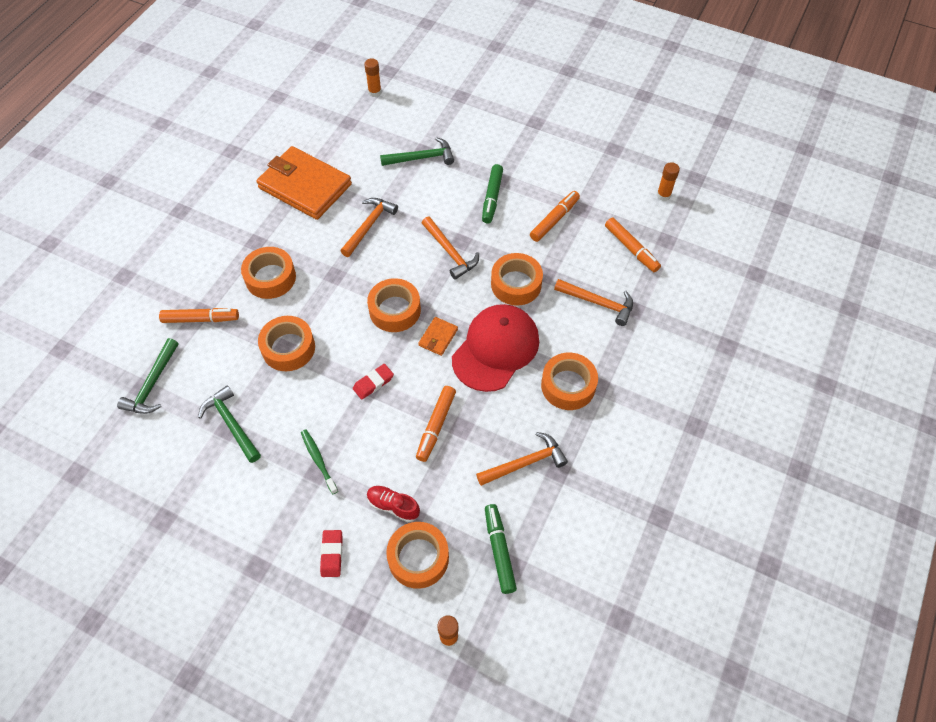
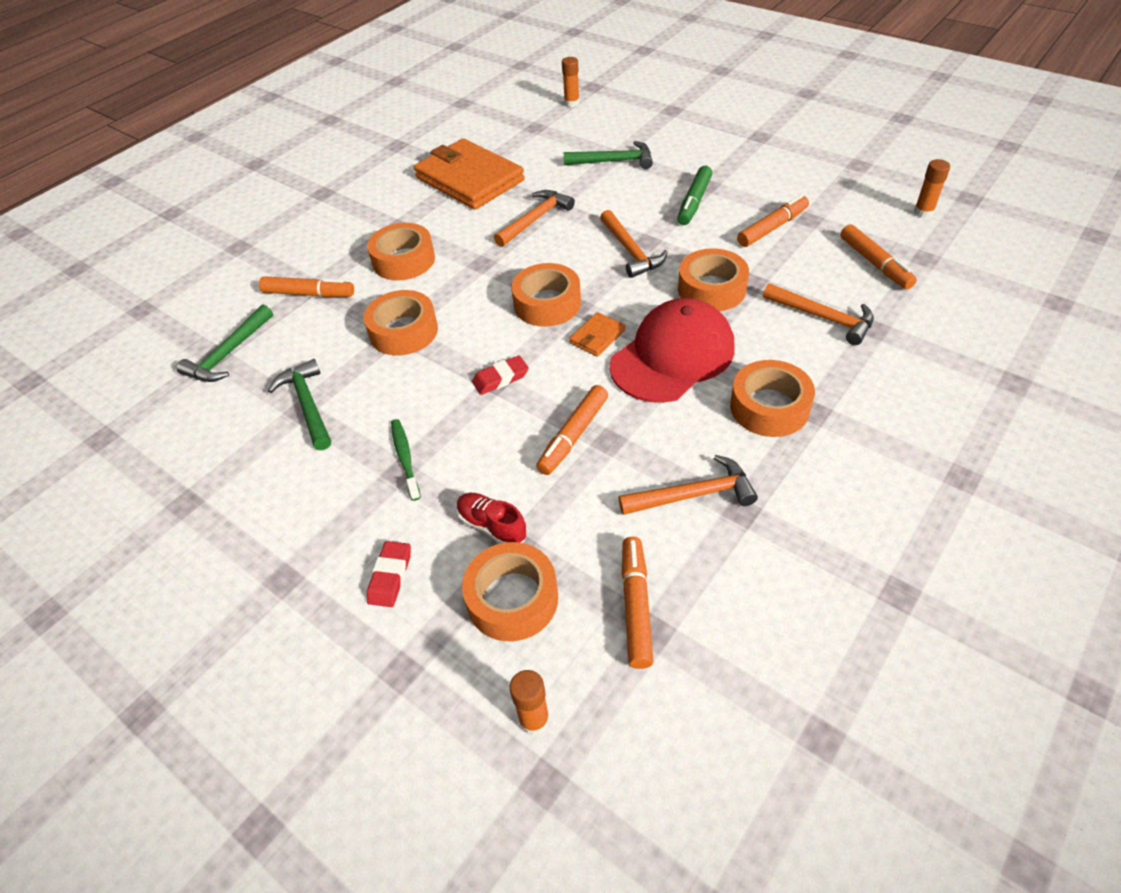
camera: 15 degrees right, 10 degrees down
green marker [485,504,517,594] -> orange marker [622,537,654,669]

